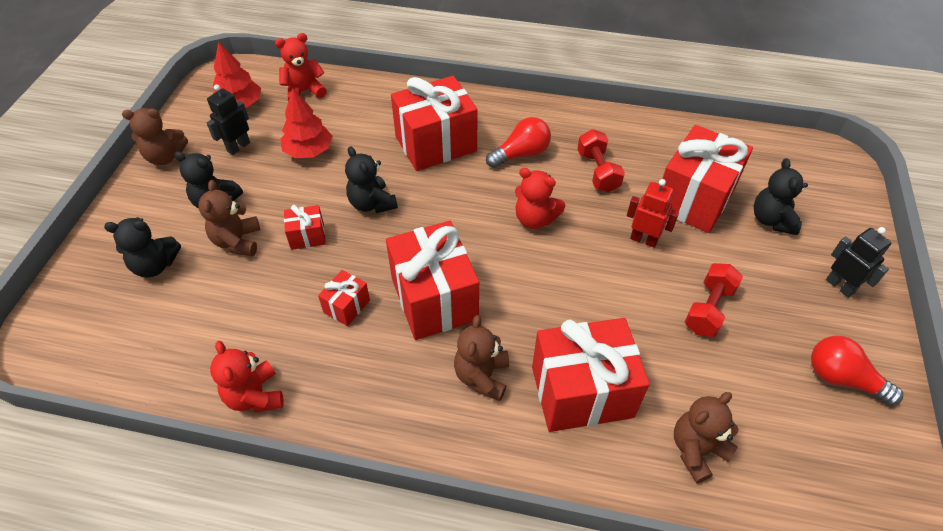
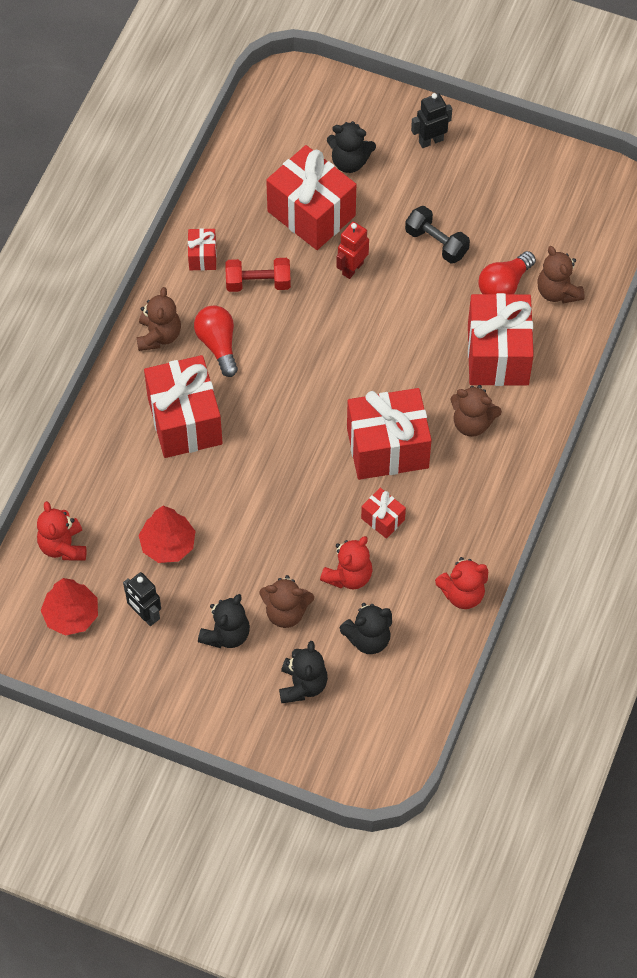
camera: 80 degrees left, 10 degrees up
brown teddy bear [122,108,188,165] -> brown teddy bear moved to [137,287,181,351]
red gift [284,205,326,250] -> red gift moved to [188,228,217,271]
black teddy bear [345,146,398,213] -> black teddy bear moved to [339,603,392,654]
red teddy bear [515,168,565,229] -> red teddy bear moved to [320,536,373,590]
red dumbbell [685,263,743,337] -> black dumbbell [405,206,470,264]
red light bulb [811,336,903,406] -> red light bulb moved to [478,251,536,294]

